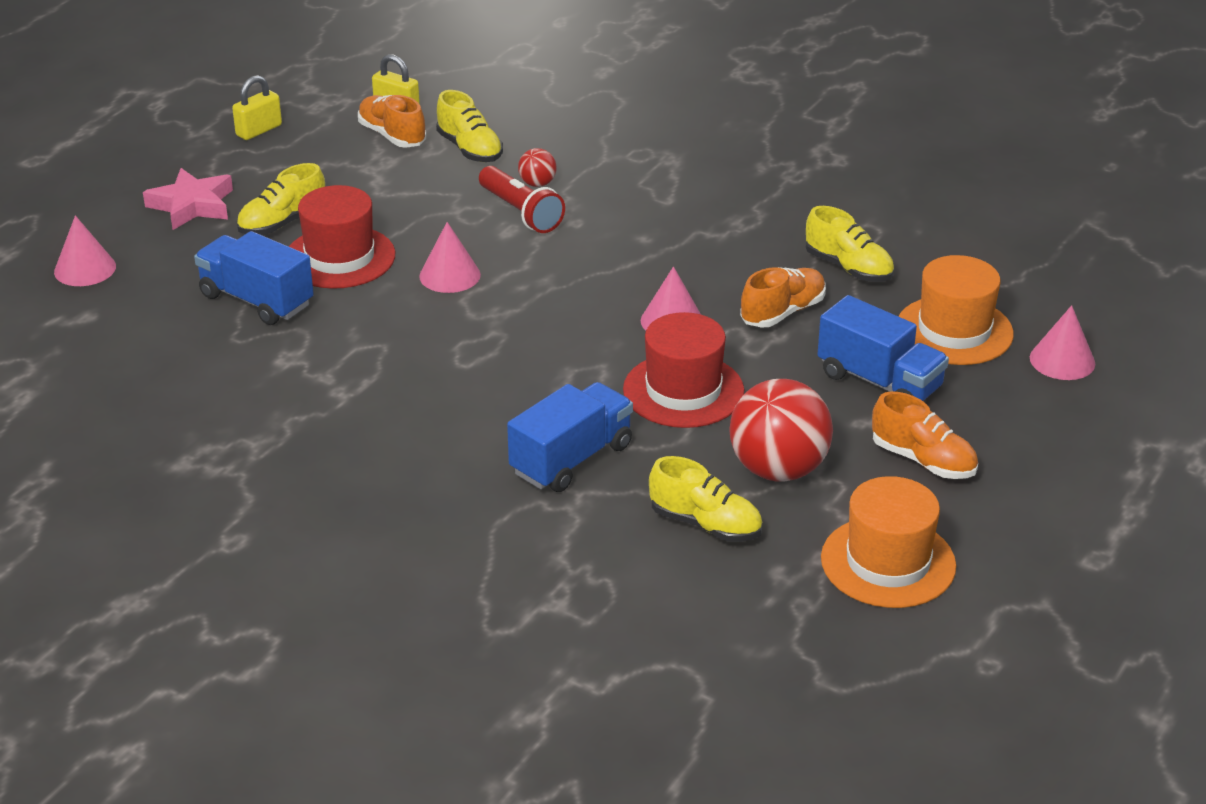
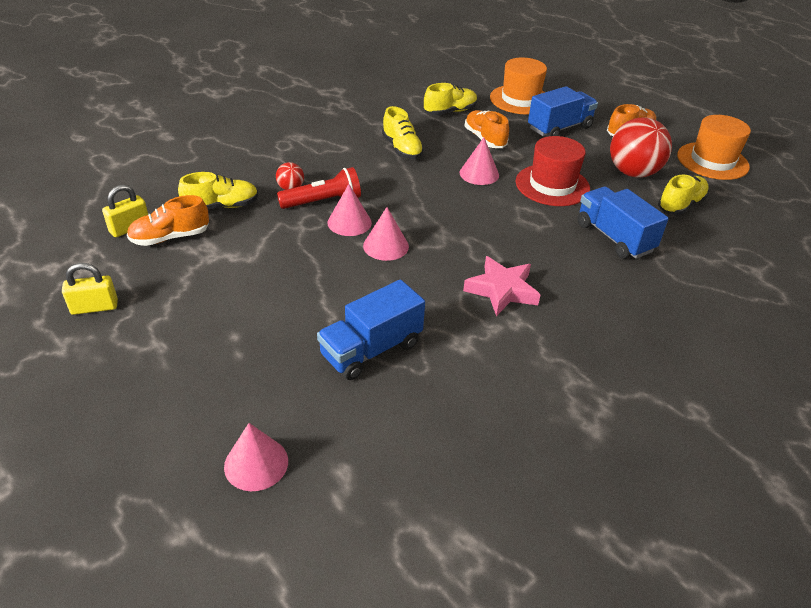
camera: 75 degrees left, 5 degrees up
pink star [143,168,233,230] -> pink star moved to [463,256,541,316]
yellow padlock [232,75,282,140] -> yellow padlock turned 75 degrees counterclockwise [62,263,118,315]
yellow shoe [236,163,325,235] -> yellow shoe moved to [382,106,424,159]
red hat [289,185,395,289] -> none
pink cone [1030,305,1095,380] -> pink cone moved to [328,184,372,236]

